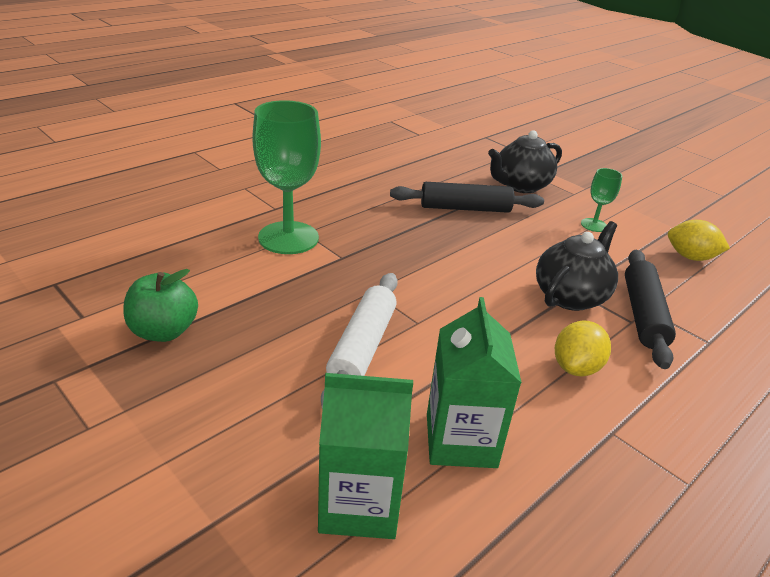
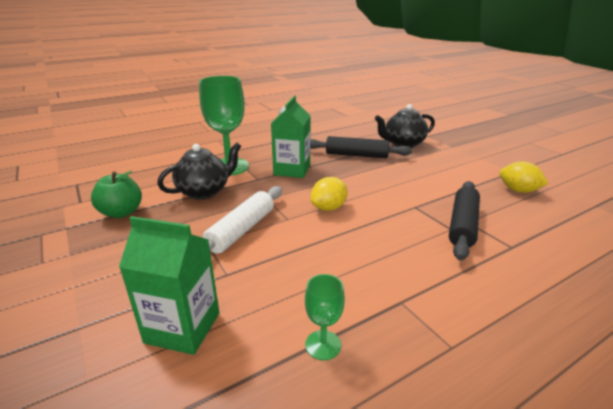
camera: 15 degrees right, 5 degrees down
green carton [427,297,522,468] -> green carton moved to [271,96,310,178]
black teapot [536,221,618,311] -> black teapot moved to [157,143,241,200]
yellow lemon [555,321,611,377] -> yellow lemon moved to [311,177,348,211]
green goblet [581,168,622,232] -> green goblet moved to [305,274,345,360]

